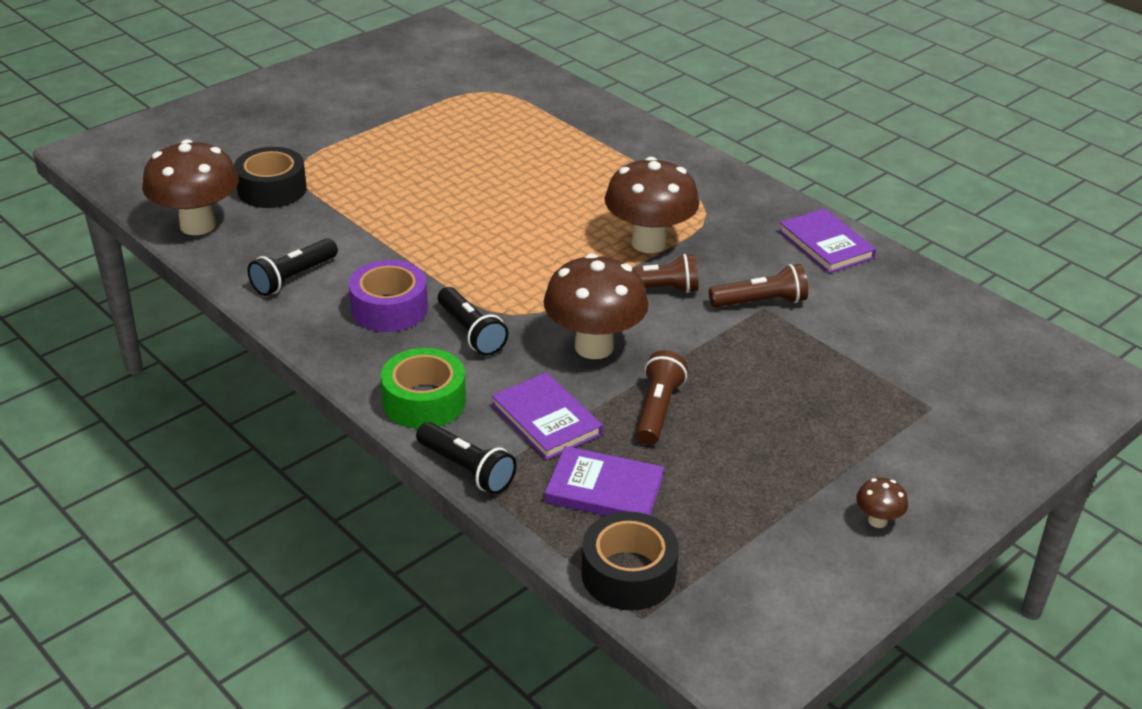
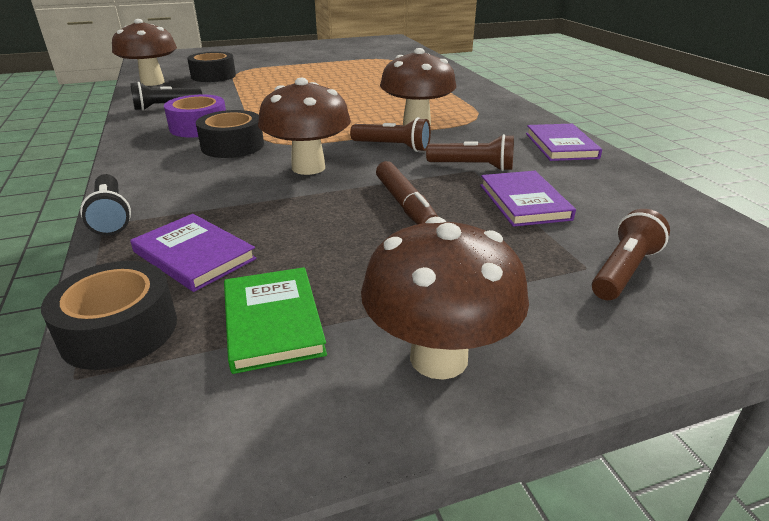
camera: 25 degrees right, 5 degrees down
green tape [381,348,466,429] -> none
black flashlight [438,287,508,356] -> black tape [196,110,264,158]
purple book [492,372,603,460] -> purple book moved to [480,171,576,227]
brown flashlight [636,350,688,445] -> brown flashlight moved to [592,209,670,300]
brown mushroom [856,478,908,528] -> brown mushroom [361,217,529,380], size x2.33
none -> green book [224,267,327,374]
none -> brown marker [376,161,438,224]

